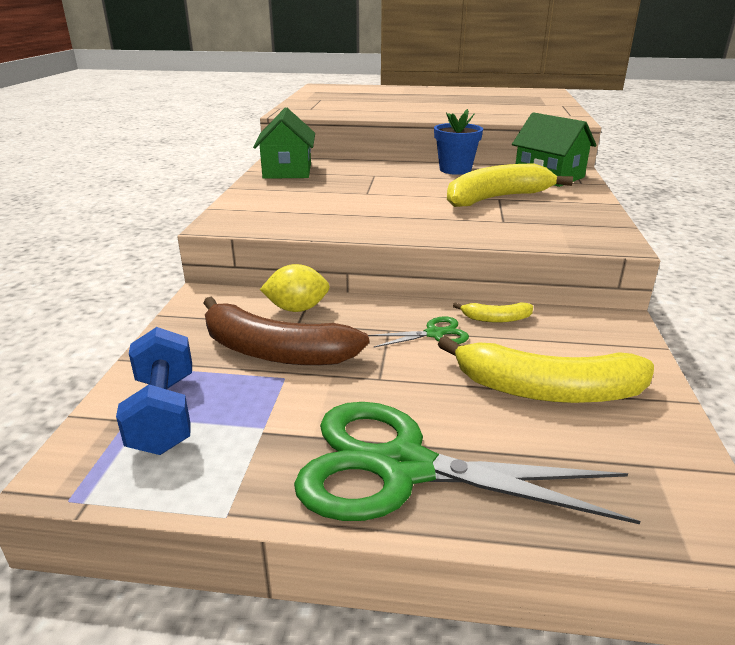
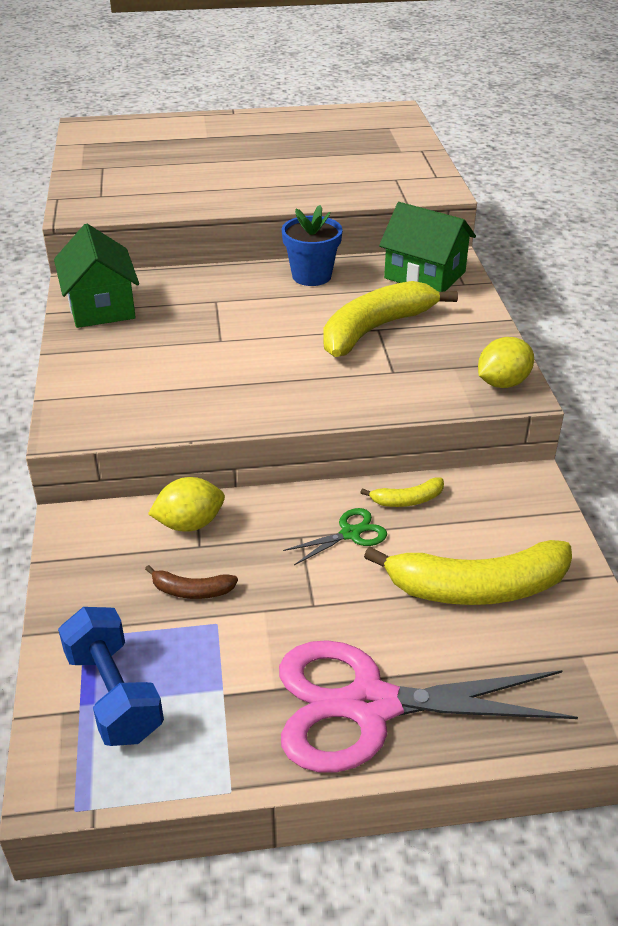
camera: 15 degrees left, 10 degrees up
brown banana [203,296,369,365] -> brown banana [145,565,238,599], size x0.45
green scissors [294,402,641,524] -> pink scissors [279,640,578,772]
none -> yellow lemon [478,337,534,388]

